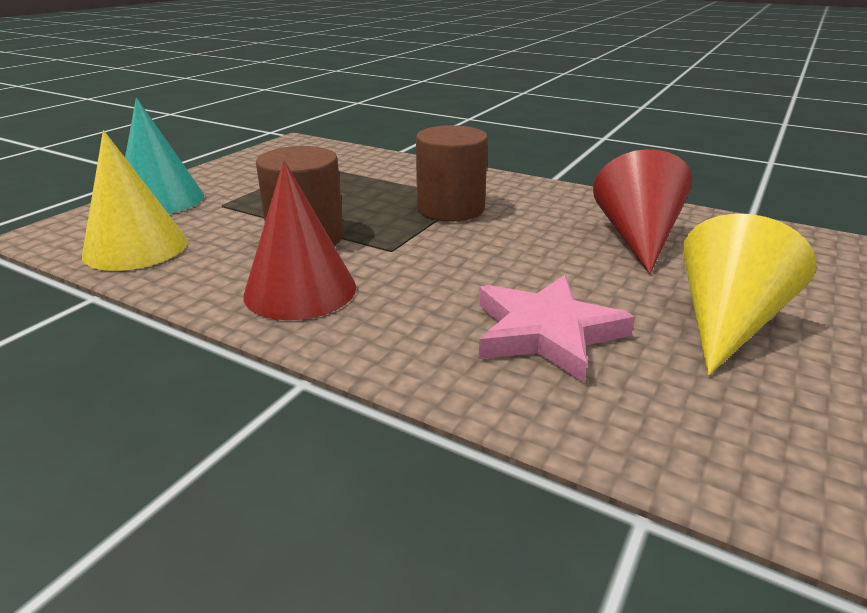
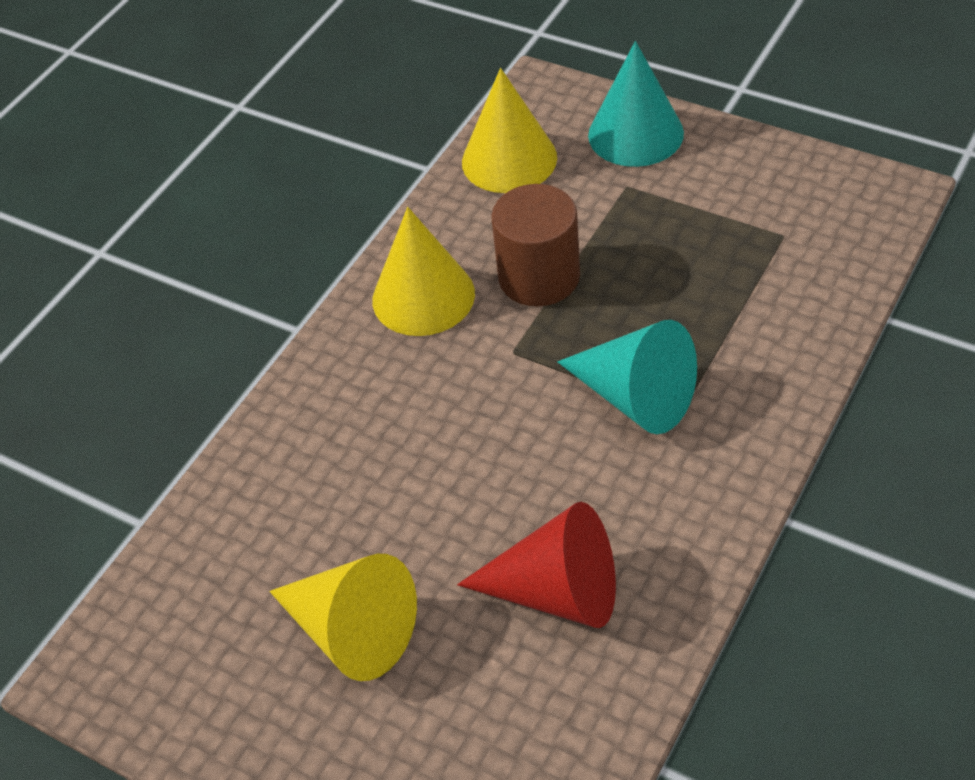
camera: 95 degrees right, 20 degrees up
red cone [244,160,356,320] -> yellow cone [373,207,475,336]
brown cylinder [416,125,488,221] -> turquoise cone [557,320,697,434]
pink star [479,275,635,383] -> none

